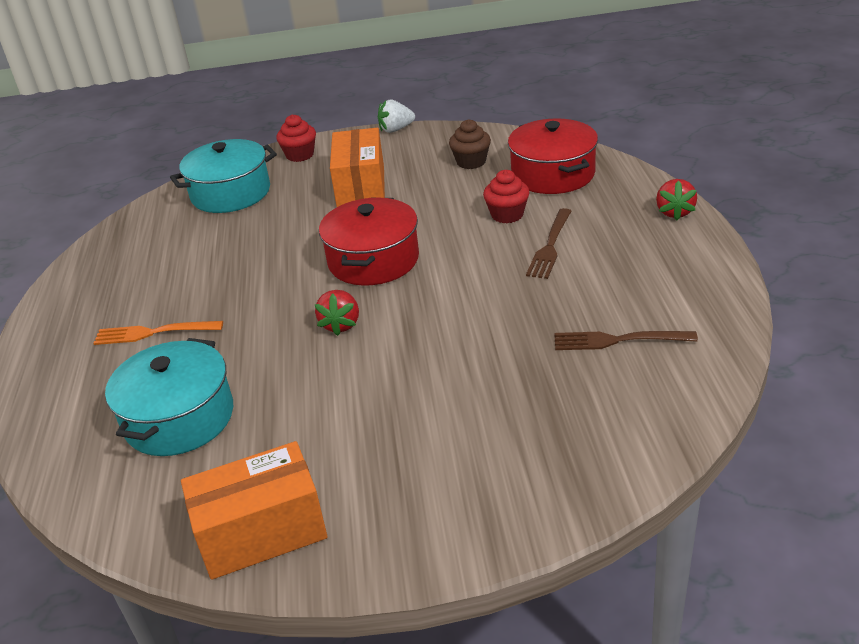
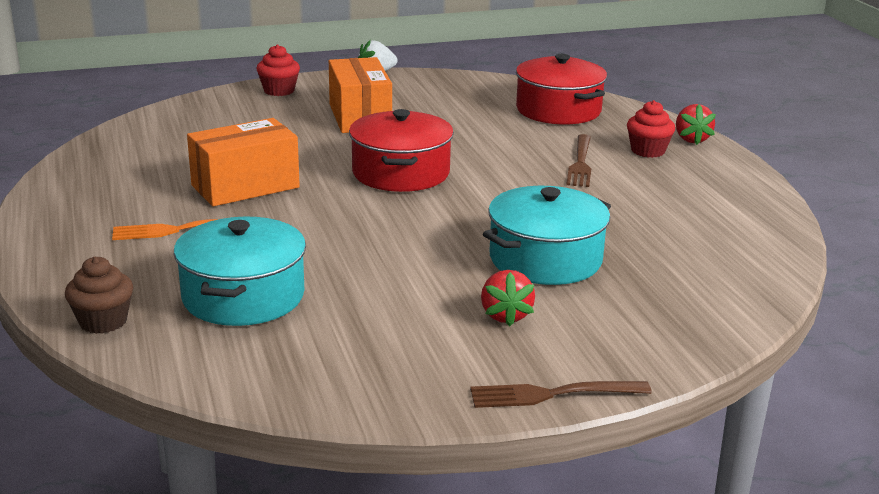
camera: 15 degrees left, 10 degrees down
turquoise pot [170,139,277,213] -> turquoise pot moved to [483,186,611,285]
orange box [181,441,328,580] -> orange box moved to [187,118,300,207]
red strawberry [314,290,359,336] -> red strawberry moved to [481,270,535,327]
brown cupcake [449,119,491,169] -> brown cupcake moved to [65,257,133,334]
red cupcake [483,170,529,223] -> red cupcake moved to [627,100,675,158]
brown fork [554,331,698,350] -> brown fork moved to [470,381,652,408]

